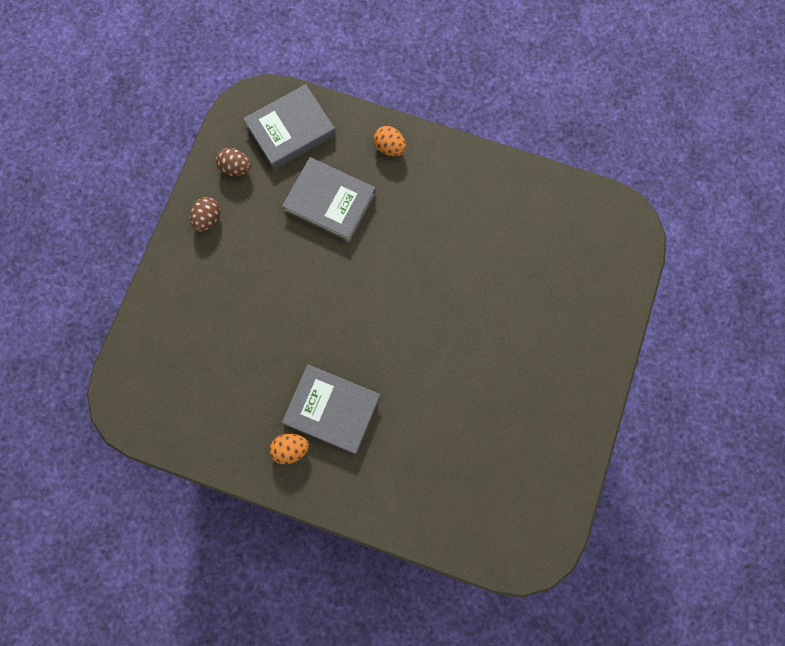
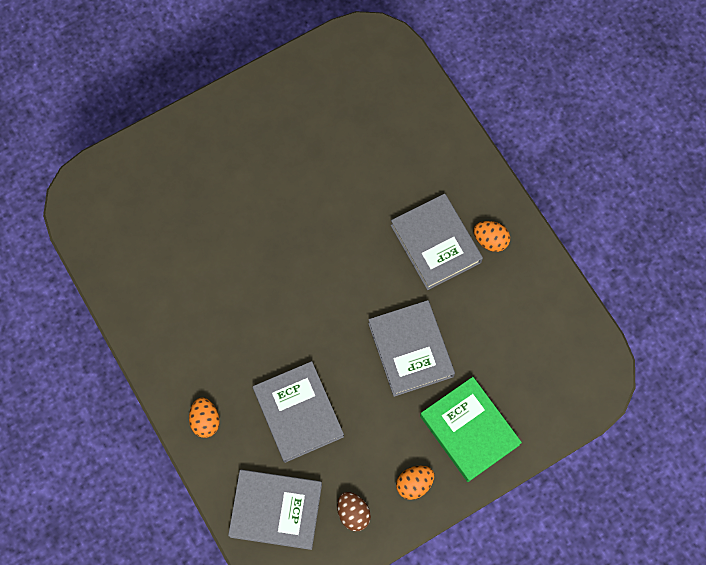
camera: 140 degrees left, 5 degrees down
brown egg [190,197,220,232] -> orange egg [396,466,434,500]
none -> grey book [368,300,455,397]
none -> green book [420,377,522,482]

